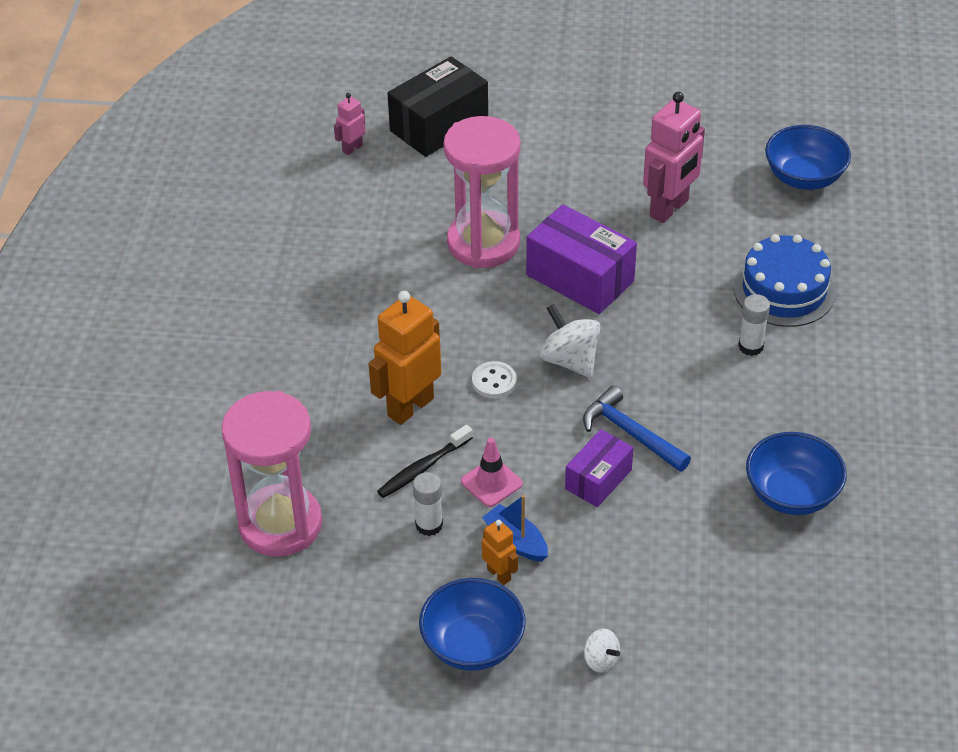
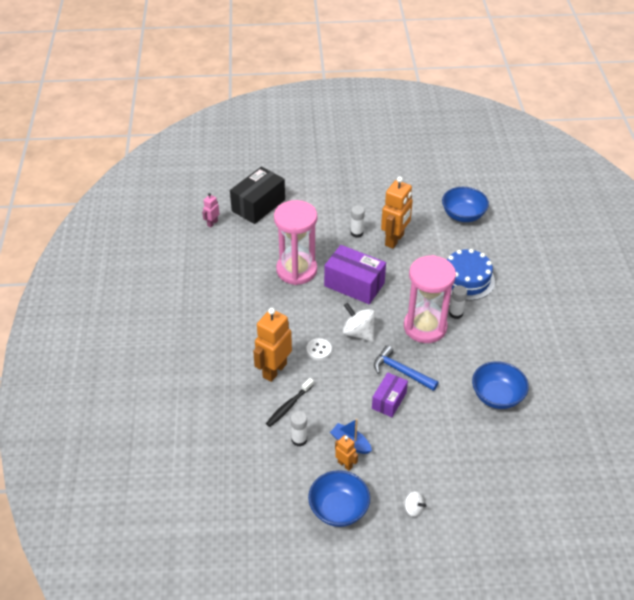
camera: 10 degrees left, 0 degrees up
pink hourglass [222,391,322,557] -> pink hourglass moved to [404,255,456,343]
pink traffic cone [461,438,523,507] -> none
pink robot [643,92,705,223] -> orange robot [381,176,413,249]
none -> white glue stick [351,205,365,238]

